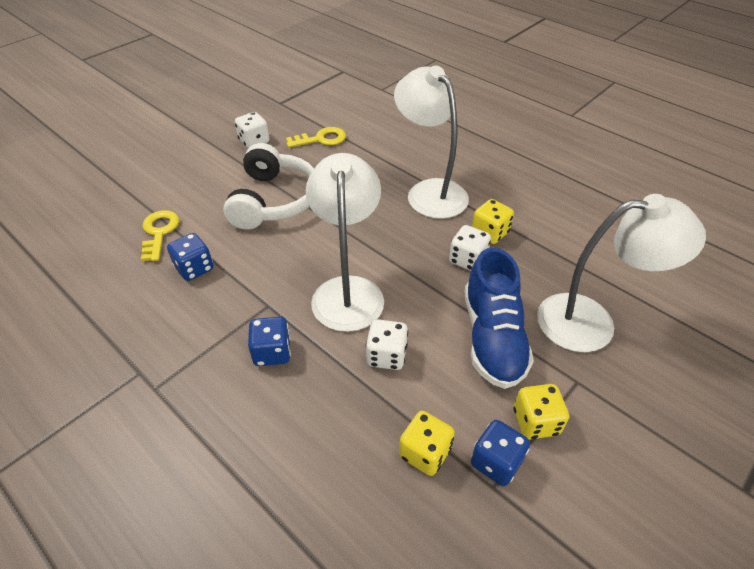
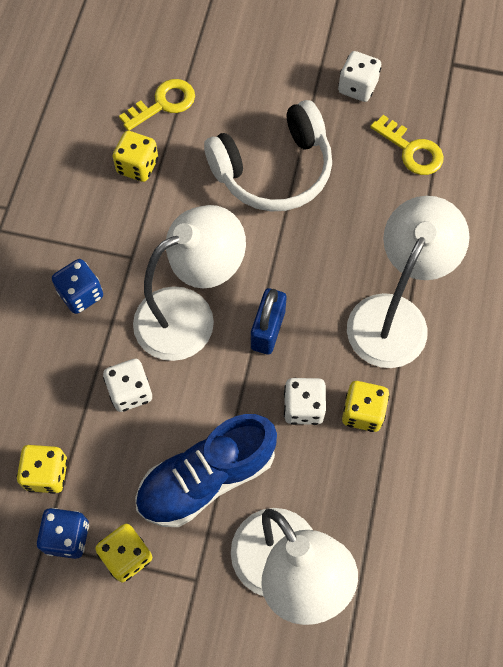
camera: 60 degrees right, 20 degrees up
blue dice [167,233,214,281] -> yellow dice [112,131,158,182]
none -> blue padlock [251,288,287,355]

